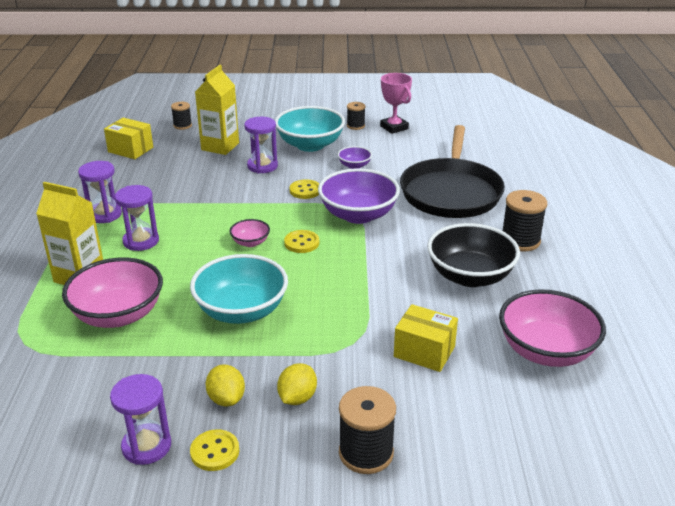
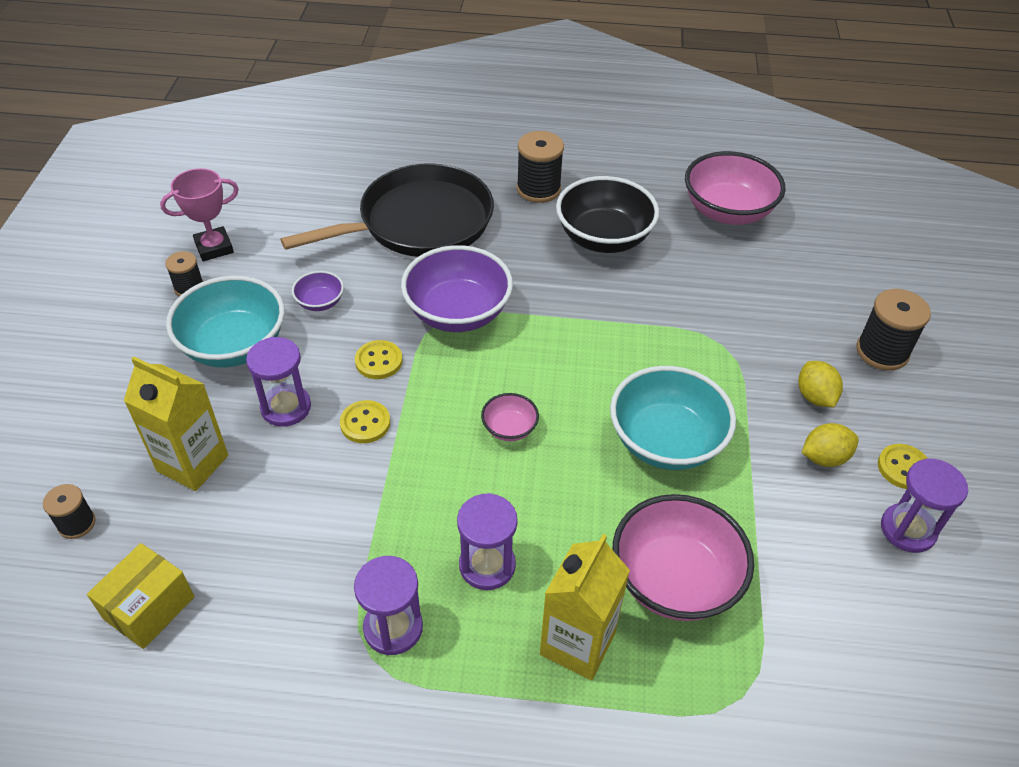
camera: 85 degrees left, 15 degrees up
yellow lemon [277,363,317,405] -> yellow lemon turned 45 degrees clockwise [798,361,843,407]
yellow button [284,230,319,253] -> yellow button moved to [340,400,390,443]
yellow box [394,304,458,372] -> none
black pan [400,125,505,218] -> black pan turned 45 degrees counterclockwise [280,163,494,257]

